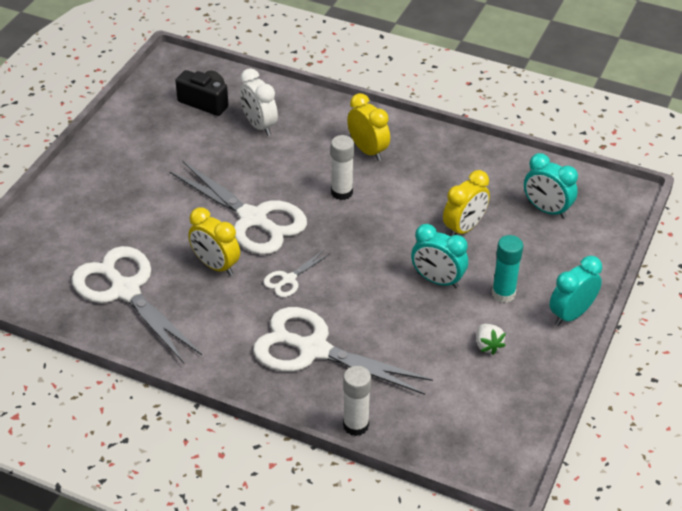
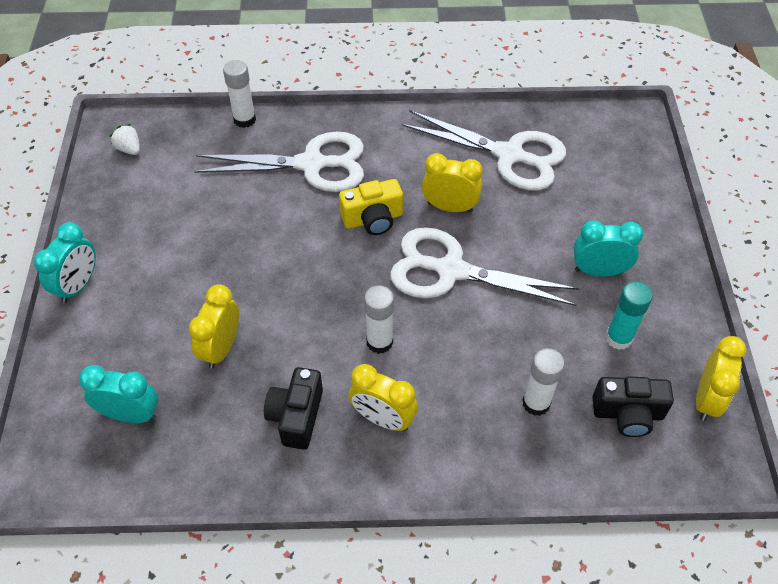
camera: 155 degrees right, 10 degrees up
white clock [239,68,278,136] -> white glue stick [522,348,565,416]
white scissors [264,250,330,297] -> yellow camera [339,179,403,235]
turquoise clock [411,224,468,288] -> turquoise clock moved to [574,220,643,277]
white strawberry [476,324,506,355] -> white strawberry moved to [110,124,140,155]
turquoise glue stick [492,235,523,303] -> turquoise glue stick moved to [605,281,653,350]
none -> black camera [264,367,323,450]
none -> yellow clock [696,336,747,421]

